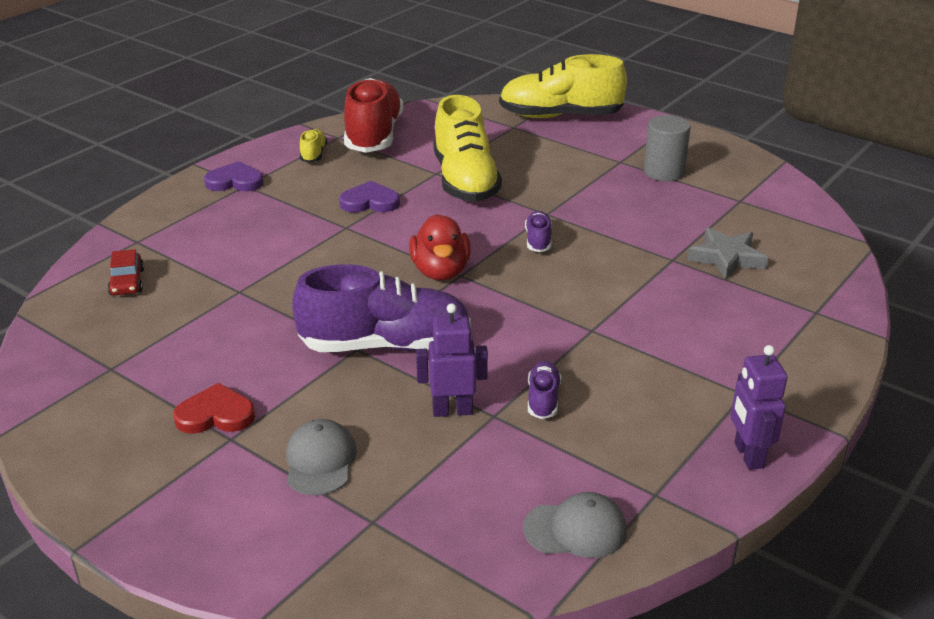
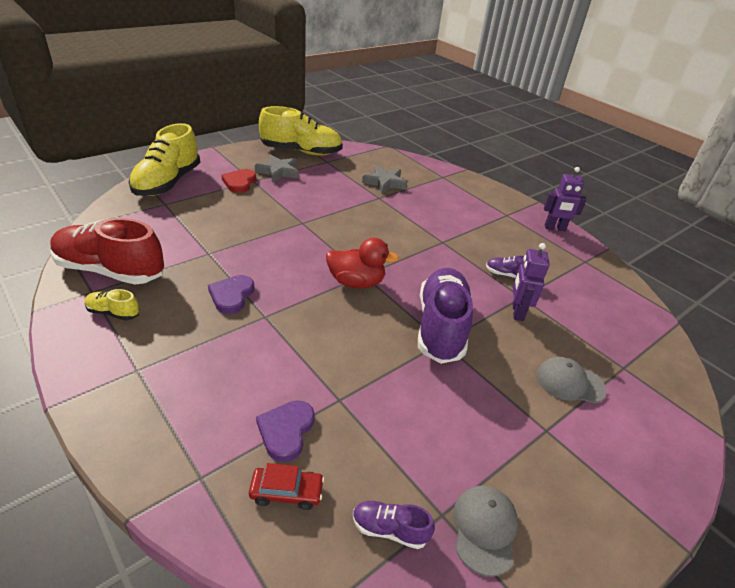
camera: 80 degrees left, 5 degrees up
red heart [173,383,255,434] -> red heart moved to [221,169,256,193]
purple heart [204,161,263,191] -> purple heart moved to [256,400,315,462]
yellow shoe [433,95,502,202] -> yellow shoe moved to [259,106,343,156]
grey cap [523,492,627,558] -> grey cap moved to [453,485,518,576]
purple shoe [525,211,552,252] -> purple shoe moved to [353,501,435,549]
grey cylinder [644,115,691,181] -> grey star [255,155,299,183]

